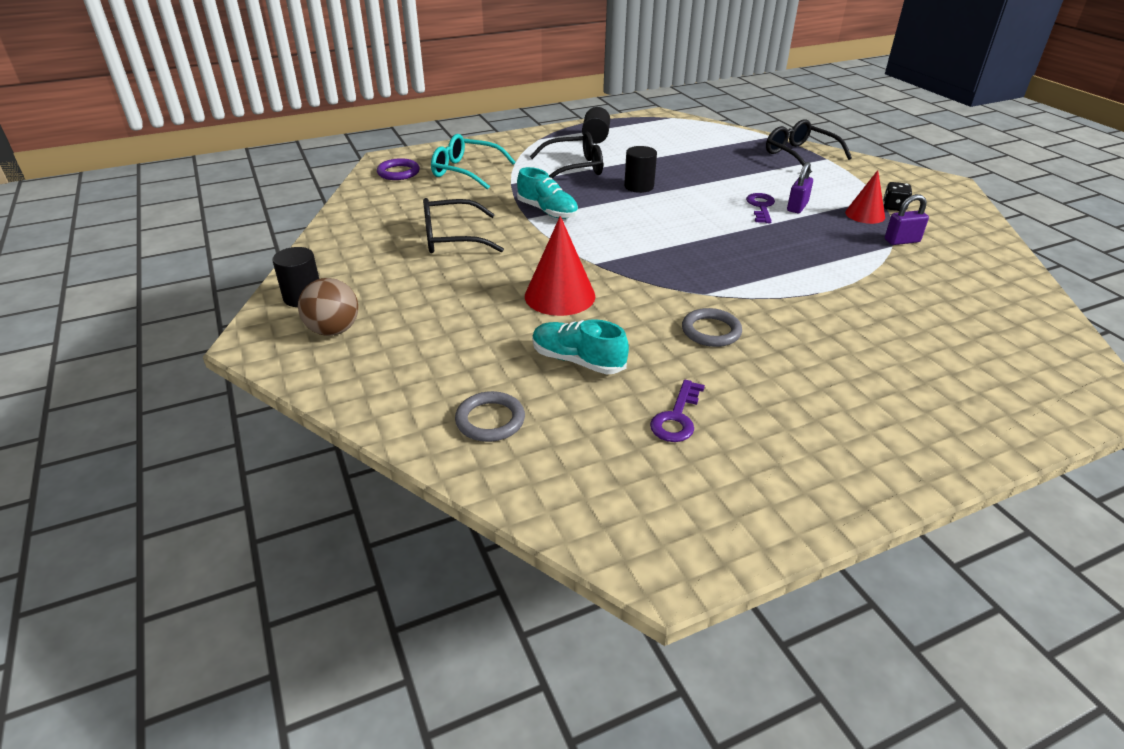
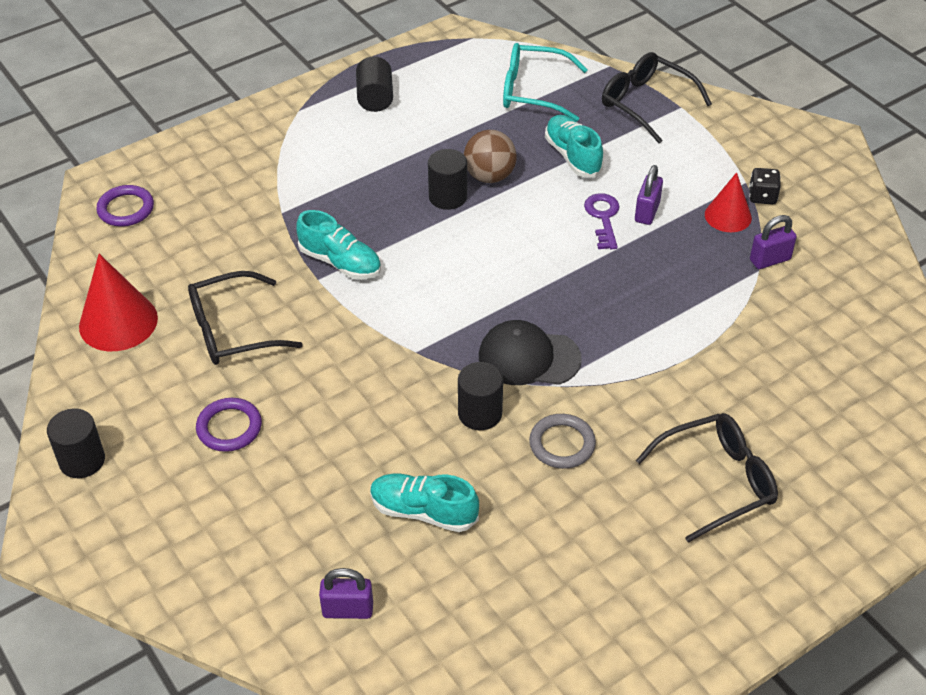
camera: 10 degrees left, 10 degrees up
brown ball [298,278,358,336] -> brown ball moved to [464,130,517,183]
turquoise glasses [431,134,515,190] -> turquoise glasses moved to [503,43,588,121]
grey ring [455,391,525,442] -> purple padlock [319,568,373,619]
red cone [525,216,595,316] -> red cone moved to [79,254,158,351]
black glasses [529,132,603,178] -> black glasses moved to [636,413,778,543]
purple key [650,380,705,442] -> none
none -> purple ring [196,398,262,452]
none -> black cylinder [458,362,503,430]
none -> black cap [479,320,582,385]
none -> turquoise shoe [545,115,604,177]

